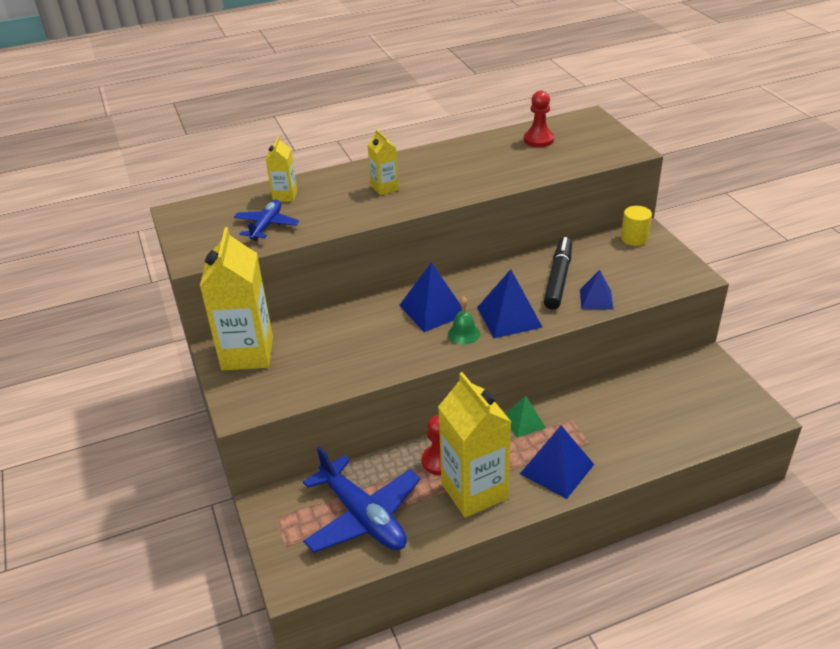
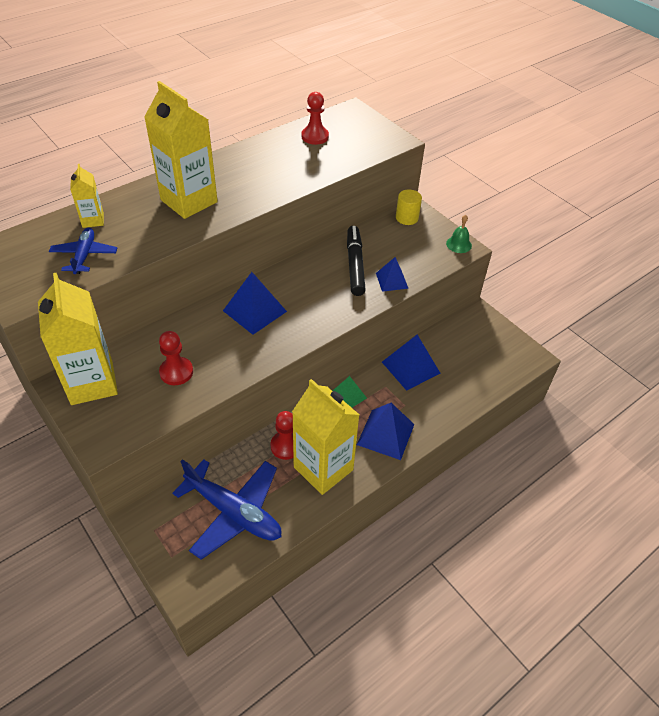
camera: 20 degrees left, 10 degrees up
yellow carton [367,129,399,195] -> yellow carton [144,81,218,219], size x2.06
green bell [448,296,480,345] -> green bell moved to [446,215,472,253]
blue pyramid [477,269,543,338] -> blue pyramid moved to [382,335,440,391]
none -> red pawn [159,331,193,385]

